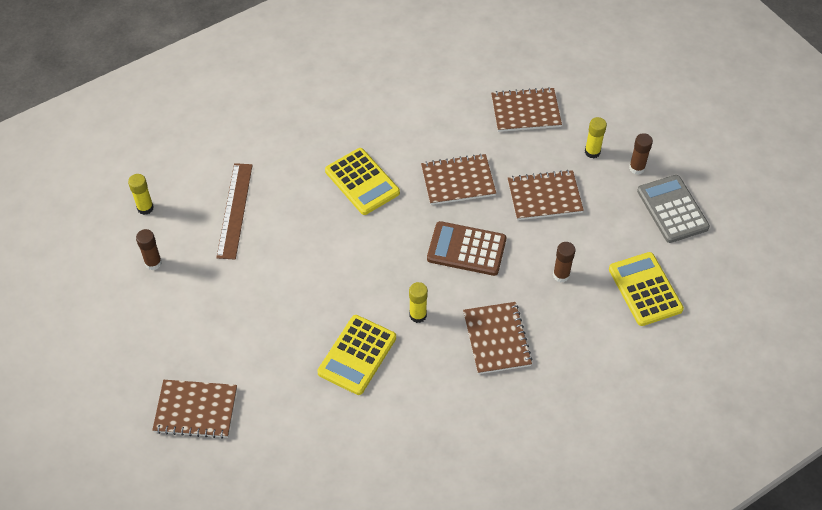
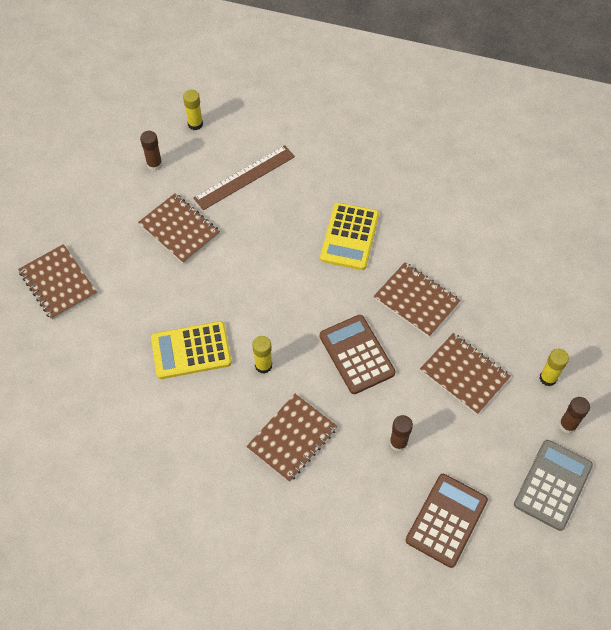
camera: 50 degrees right, 5 degrees up
brown notebook [491,87,562,132] -> brown notebook moved to [138,193,220,264]
yellow calculator [609,252,684,326] -> brown calculator [406,474,488,568]

